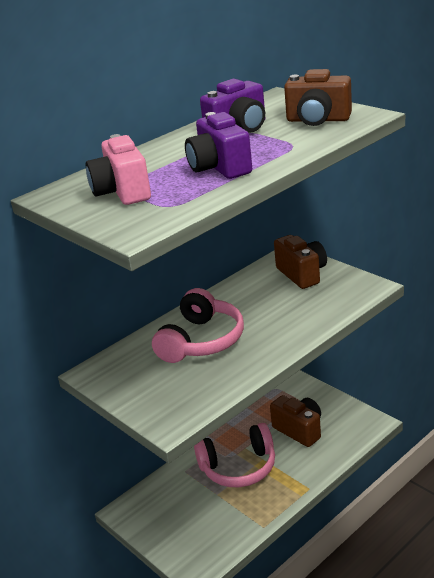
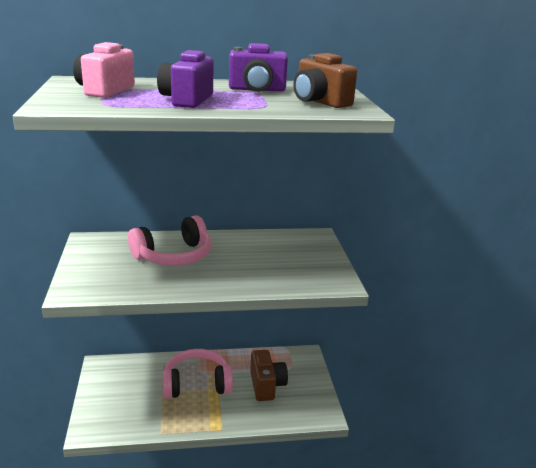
camera: 30 degrees right, 5 degrees down
pink headphones [194,423,275,487] -> pink headphones turned 150 degrees clockwise [163,349,233,399]
brown camera [274,235,327,289] -> none

